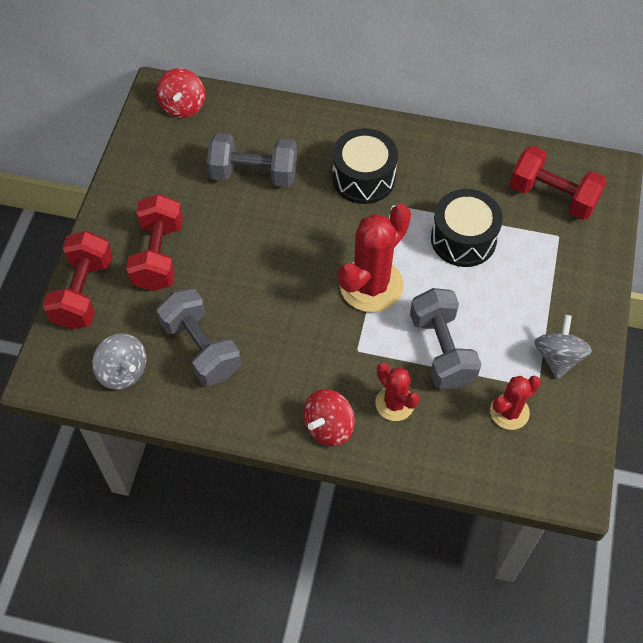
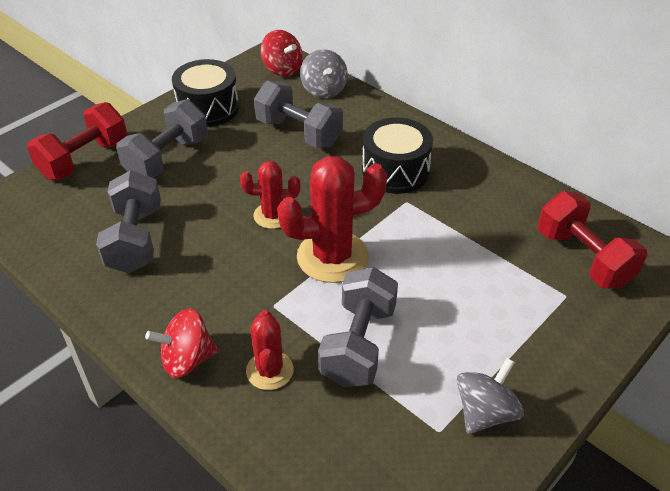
camera: 30 degrees right, 15 degrees down
grey spinning top [92,333,147,390] -> grey spinning top moved to [300,49,348,99]
red dumbbell [126,194,183,291] -> grey dumbbell [116,99,208,178]
red spinning top [156,68,205,118] -> red spinning top turned 75 degrees counterclockwise [261,30,302,76]
black drum [431,189,503,267] -> black drum moved to [172,59,239,127]
red cactus [490,376,541,430] -> red cactus moved to [240,161,300,229]

